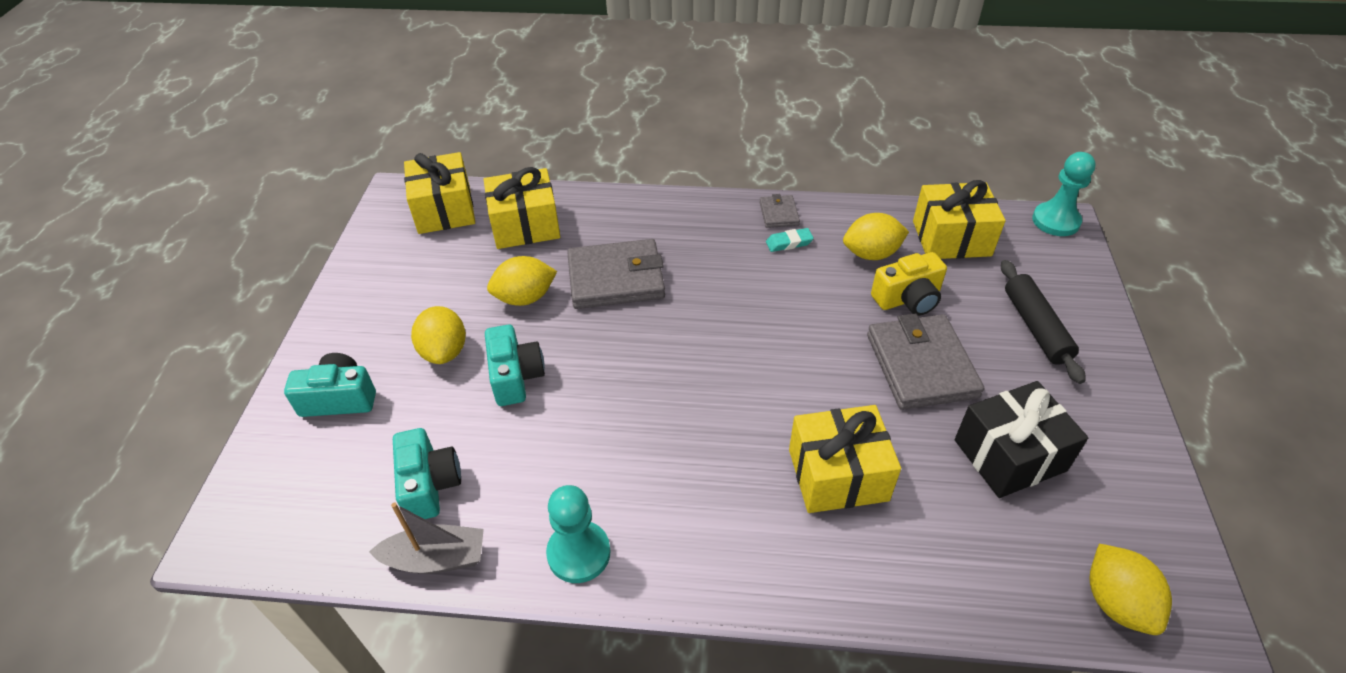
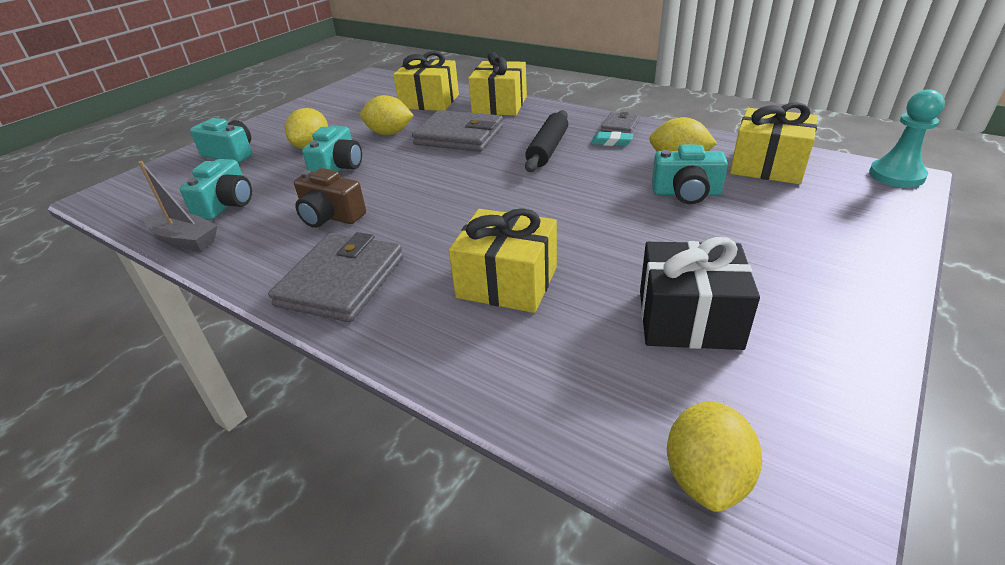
camera: 30 degrees right, 10 degrees down
yellow gift [404,152,475,234] -> yellow gift moved to [468,52,527,116]
turquoise pawn [546,485,611,583] -> none
grey wallet [867,313,984,410] -> grey wallet moved to [268,232,403,322]
yellow camera [871,252,947,316] -> turquoise camera [652,145,728,204]
black rolling pin [1001,260,1086,384] -> black rolling pin moved to [525,110,568,172]
none -> brown camera [294,168,366,228]

